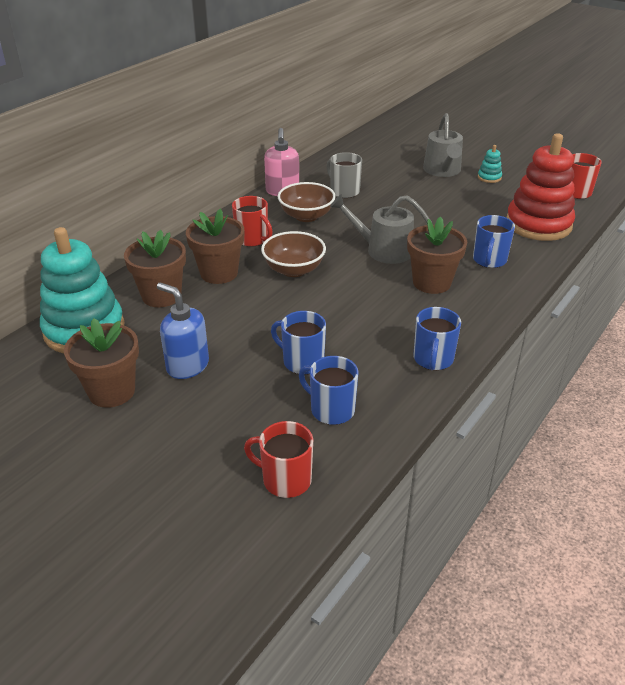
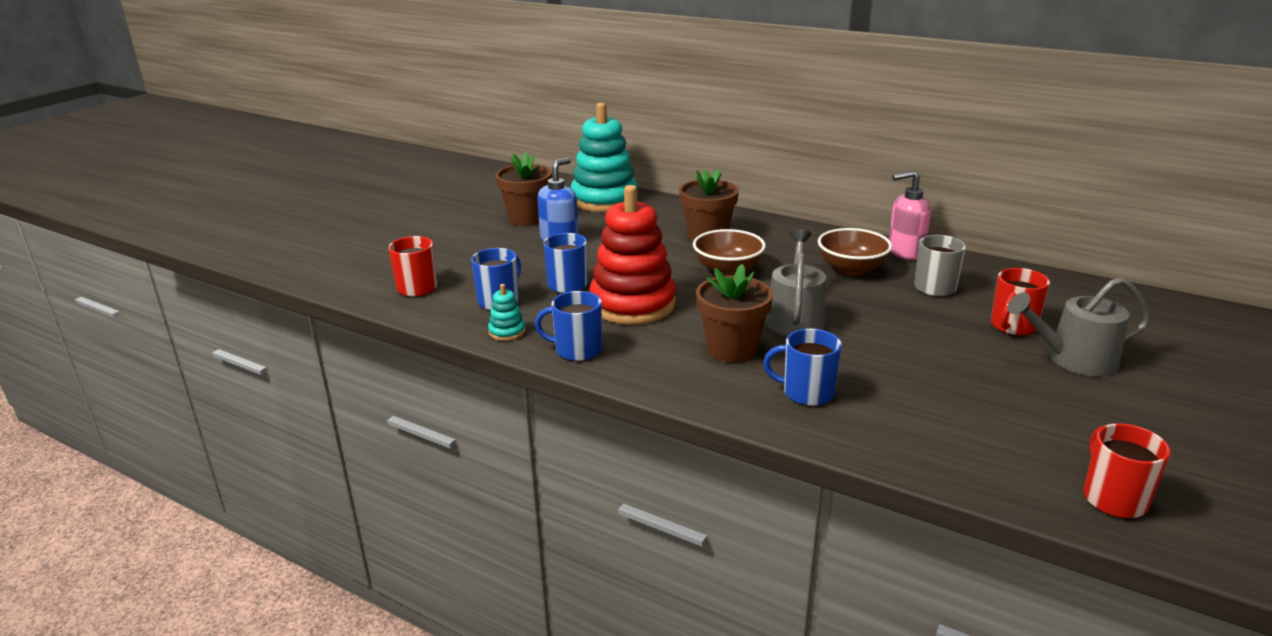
camera: 85 degrees right, 10 degrees down
brown flower pot [124,230,186,307] -> none
red mug [232,196,273,247] -> red mug moved to [991,268,1050,336]
turquoise stacking toy [478,145,502,183] -> turquoise stacking toy moved to [488,284,525,341]
red stacking toy [506,133,575,241] -> red stacking toy moved to [589,185,676,325]

